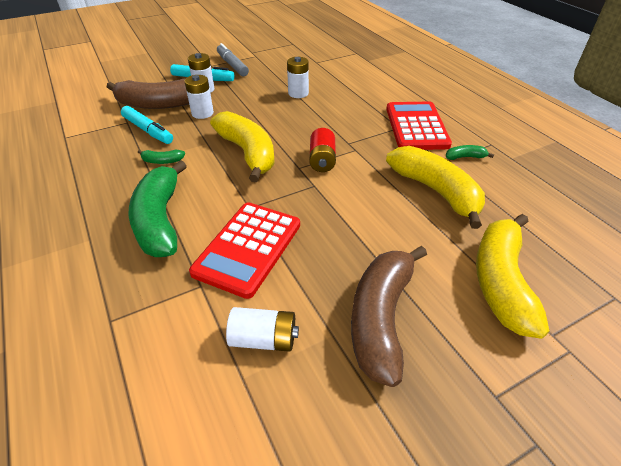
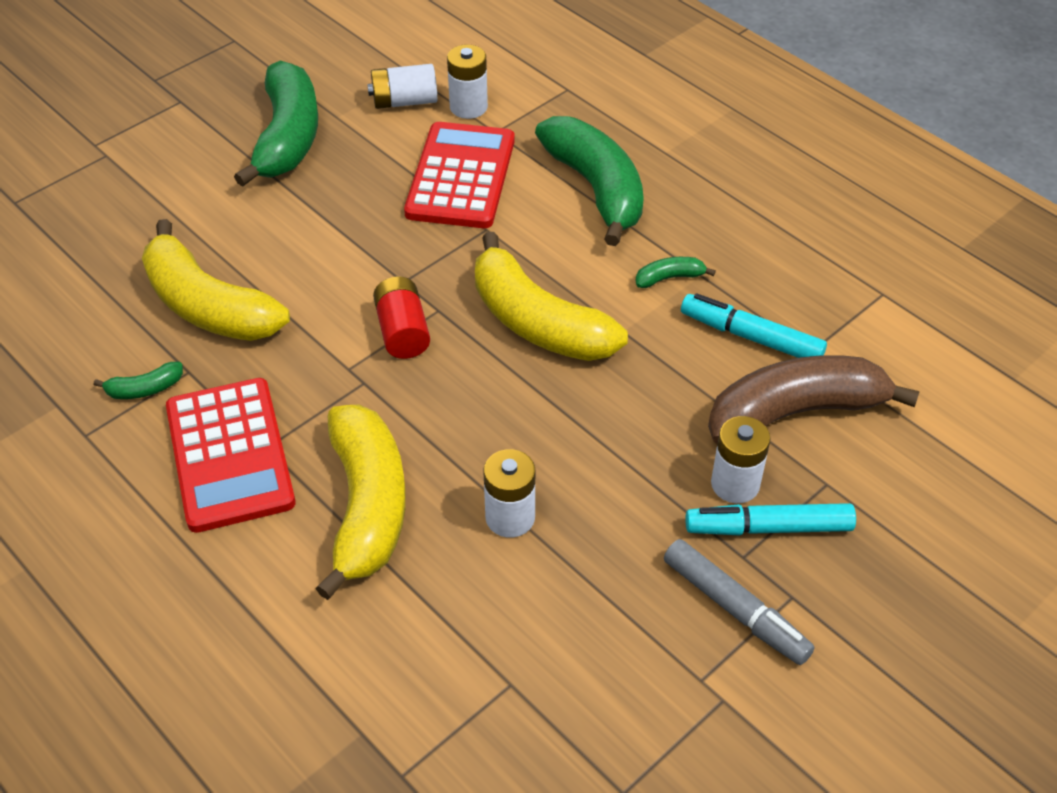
camera: 165 degrees right, 5 degrees up
white battery [184,75,214,119] -> white battery moved to [447,45,488,119]
brown banana [351,245,427,387] -> green banana [234,61,318,187]
yellow banana [476,214,550,339] -> yellow banana moved to [315,405,406,600]

